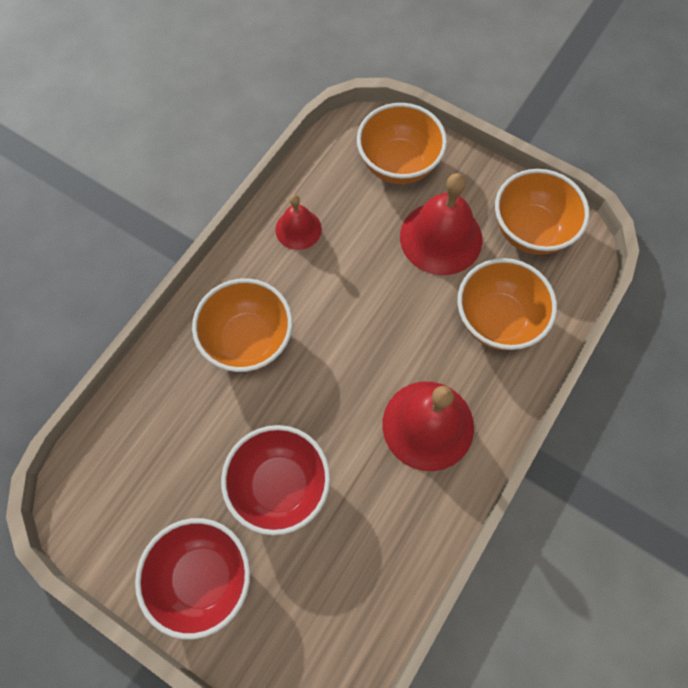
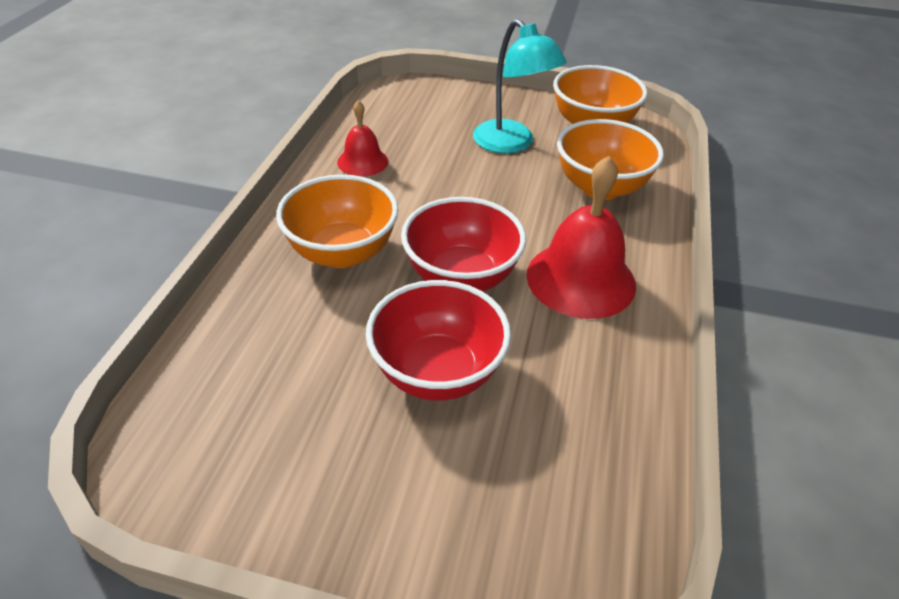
camera: 20 degrees left, 25 degrees down
red bowl [135,518,250,640] -> red bowl moved to [401,197,526,291]
orange bowl [357,103,447,184] -> none
red bell [400,173,483,275] -> turquoise lamp [473,19,567,153]

